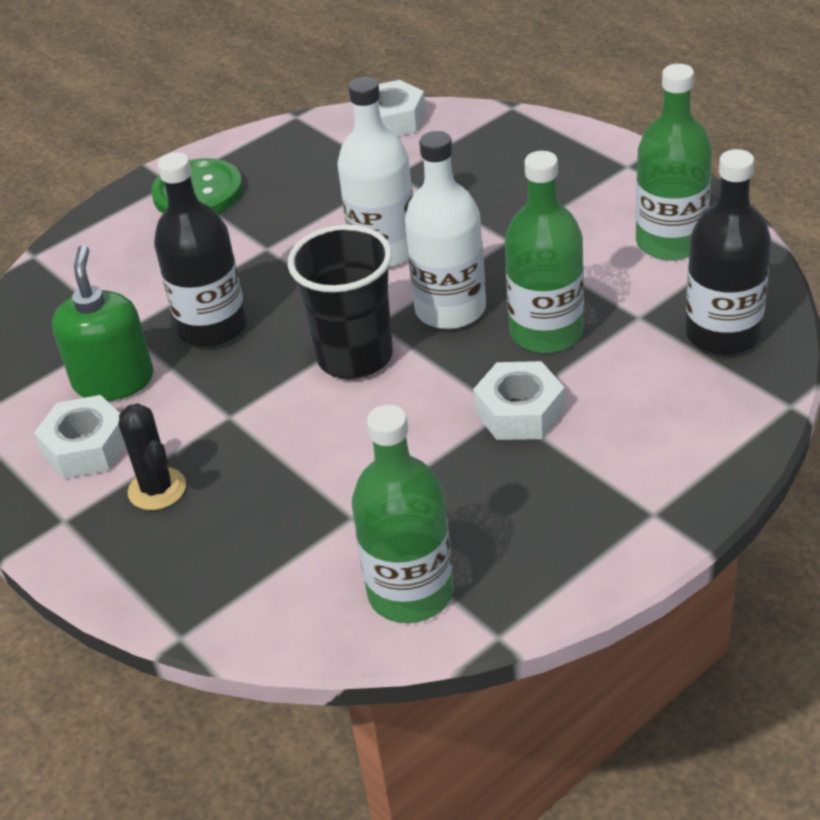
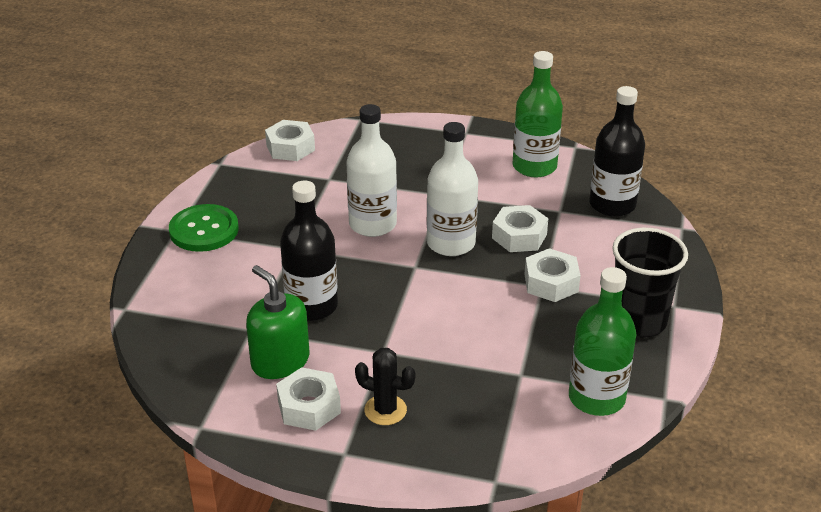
camera: 40 degrees left, 5 degrees down
black cup [288,225,393,379] -> black cup moved to [612,228,688,337]
green bottle [505,151,584,353] -> white nut [492,205,548,252]

